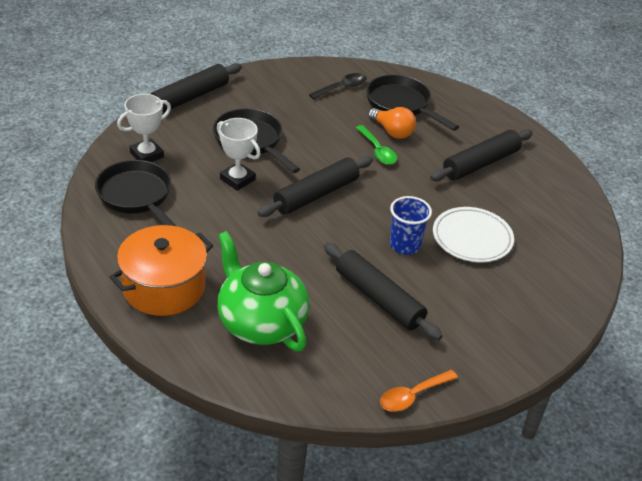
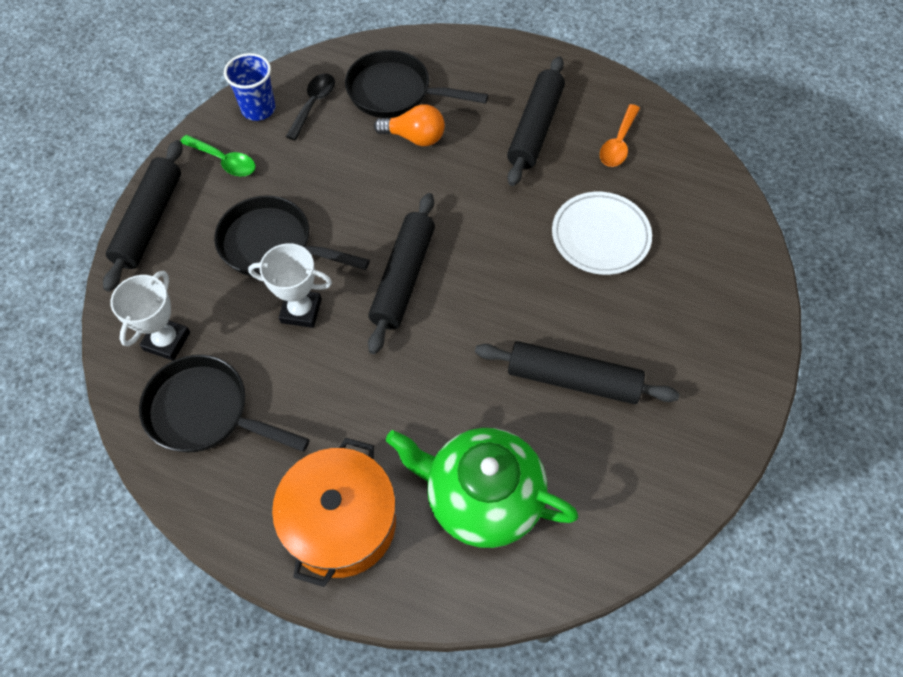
camera: 30 degrees left, 20 degrees up
green spoon [356,125,397,165] -> green spoon moved to [180,135,255,176]
orange spoon [380,370,458,412] -> orange spoon moved to [600,104,640,167]
blue cup [390,196,432,255] -> blue cup moved to [224,53,276,121]

